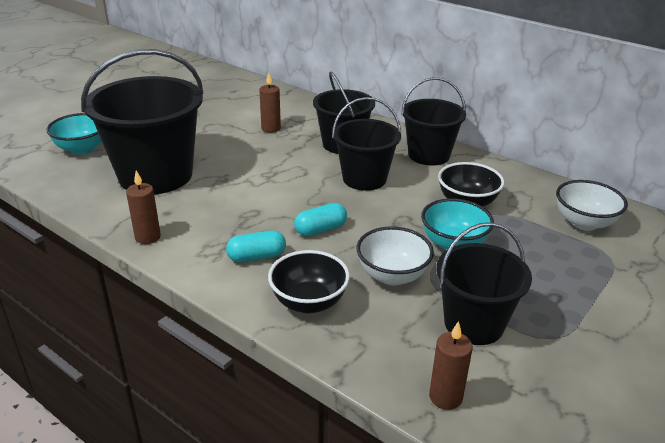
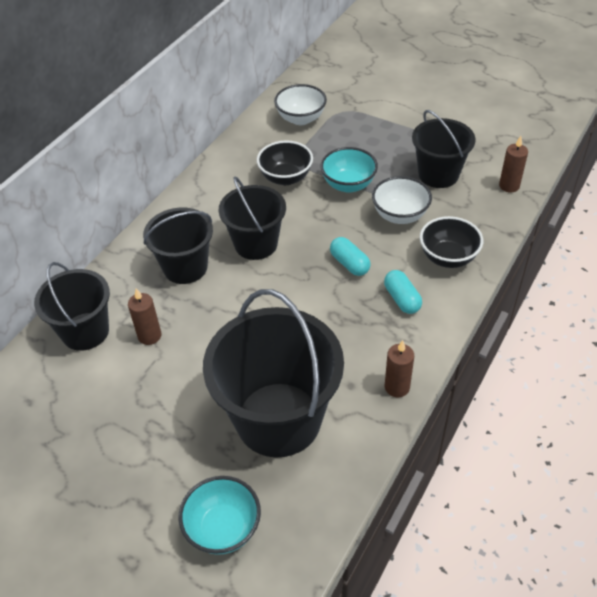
camera: 95 degrees left, 15 degrees up
black bucket [401,77,466,166] -> black bucket moved to [34,262,110,351]

